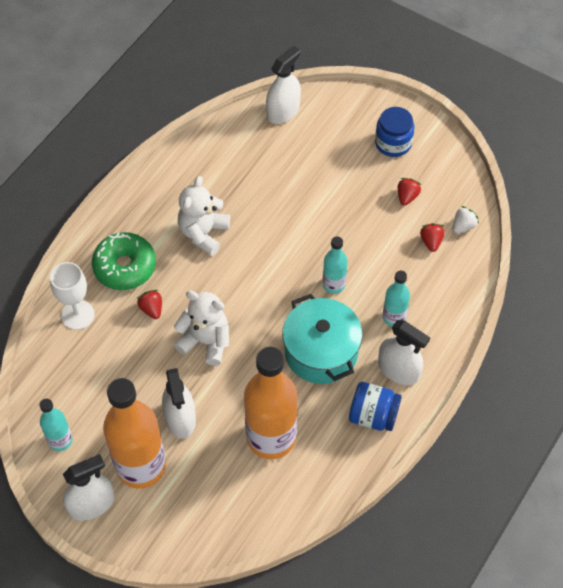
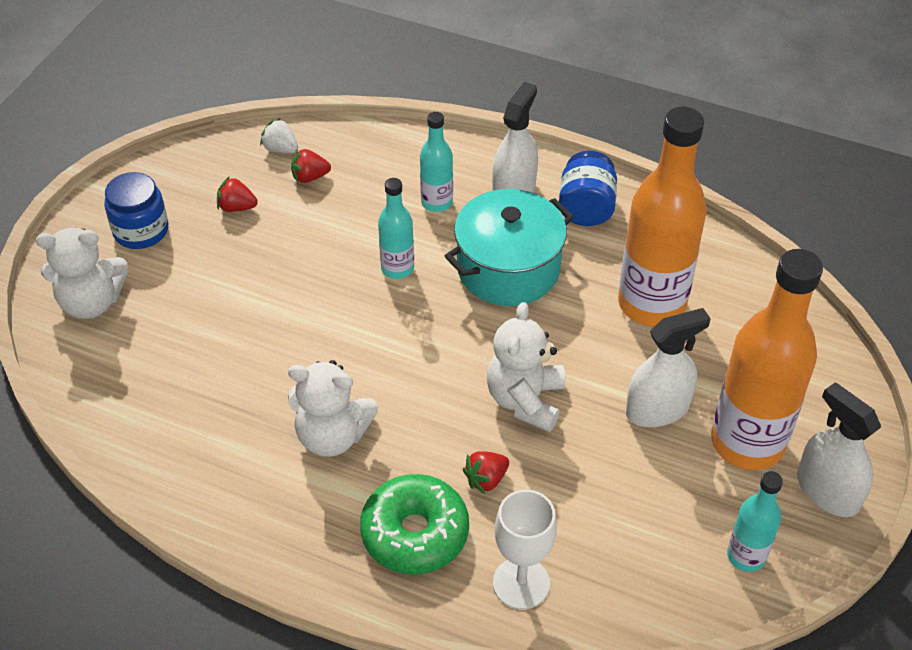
camera: 100 degrees left, 10 degrees down
white spray bottle [266,46,301,124] -> none
none -> white teddy bear [36,228,128,319]

